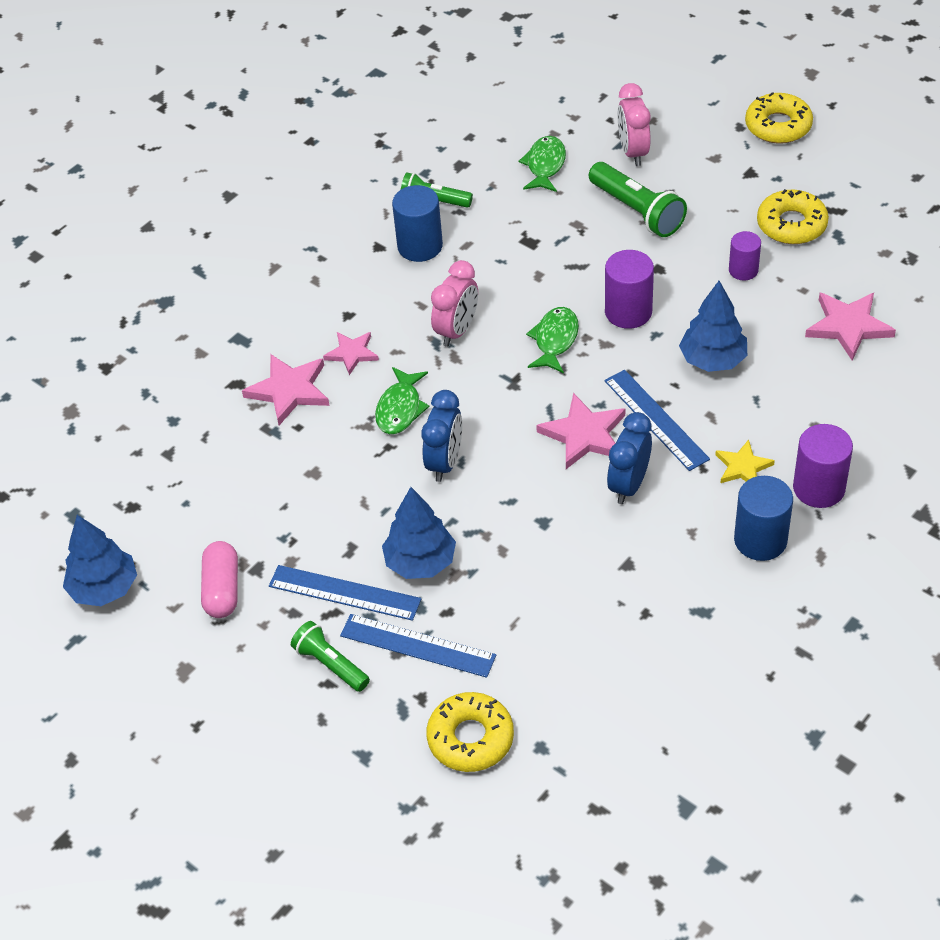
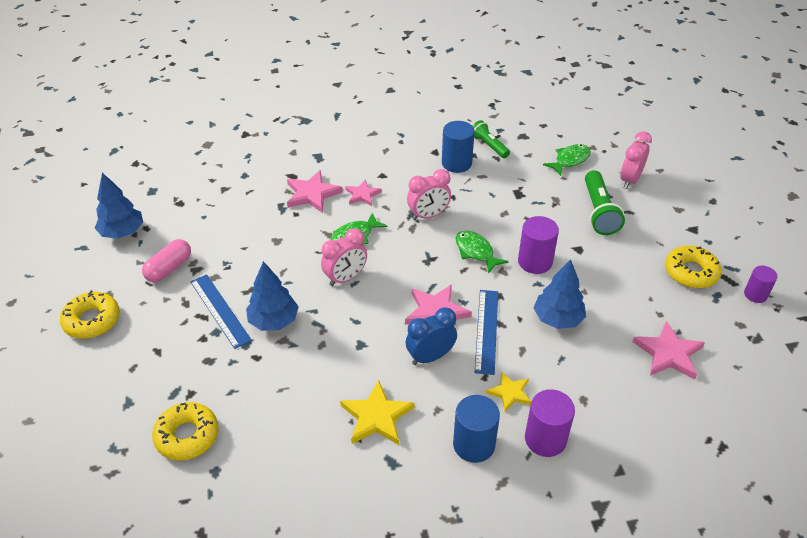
camera: 35 degrees right, 5 degrees down
green flashlight [291,621,370,692] -> none
blue ruler [340,614,496,678] -> none
blue clock [421,390,462,482] -> pink clock [321,228,367,286]
green fish [526,307,579,373] -> green fish turned 90 degrees counterclockwise [456,231,509,274]
purple cylinder [729,231,761,280] -> purple cylinder moved to [744,266,777,303]
yellow donut [745,92,813,144] -> yellow donut moved to [60,290,120,339]
none -> yellow star [340,380,415,445]

